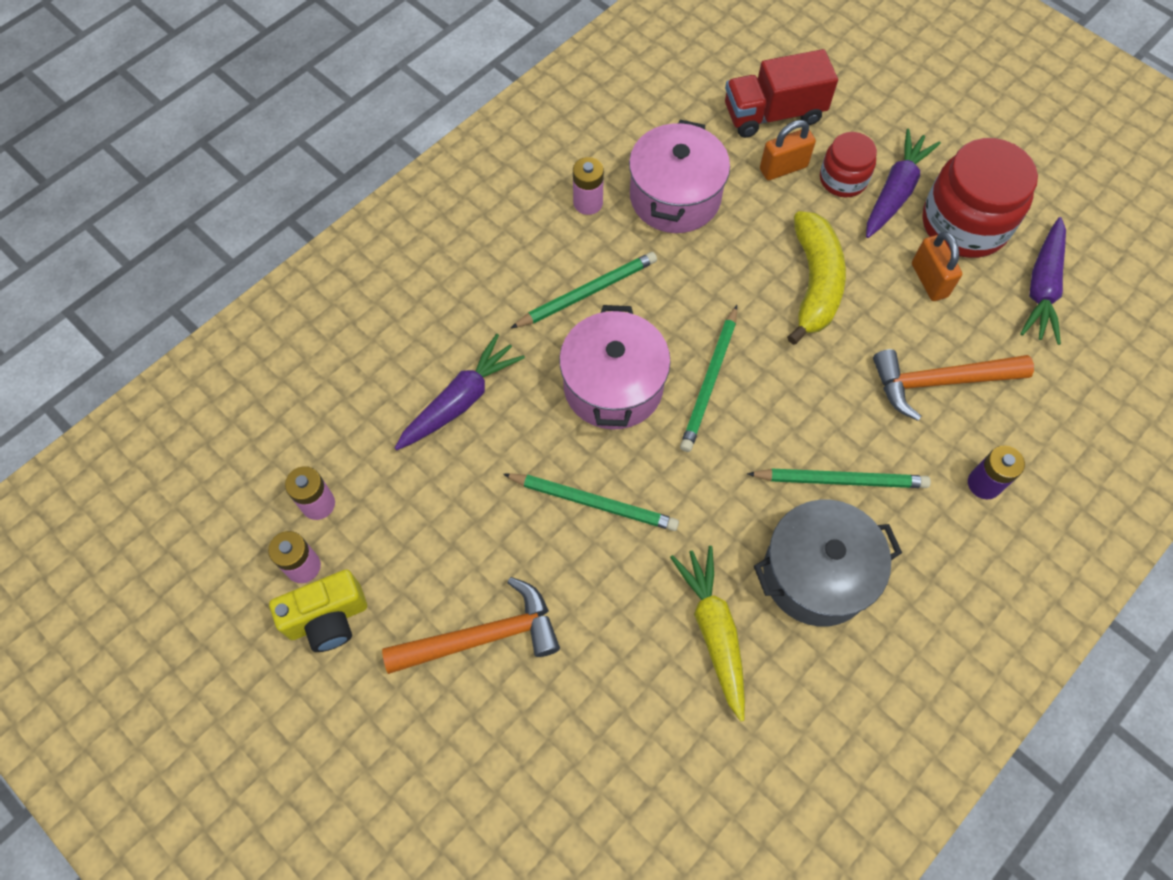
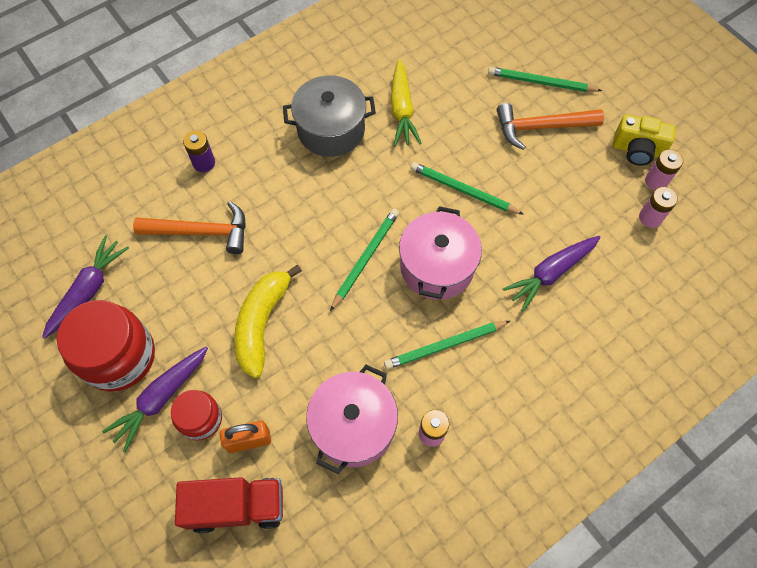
camera: 170 degrees left, 0 degrees up
yellow camera [269,569,367,652] -> yellow camera turned 150 degrees counterclockwise [613,115,676,165]
green pencil [747,469,931,488] -> green pencil moved to [488,67,602,92]
orange padlock [912,232,962,301] -> none

